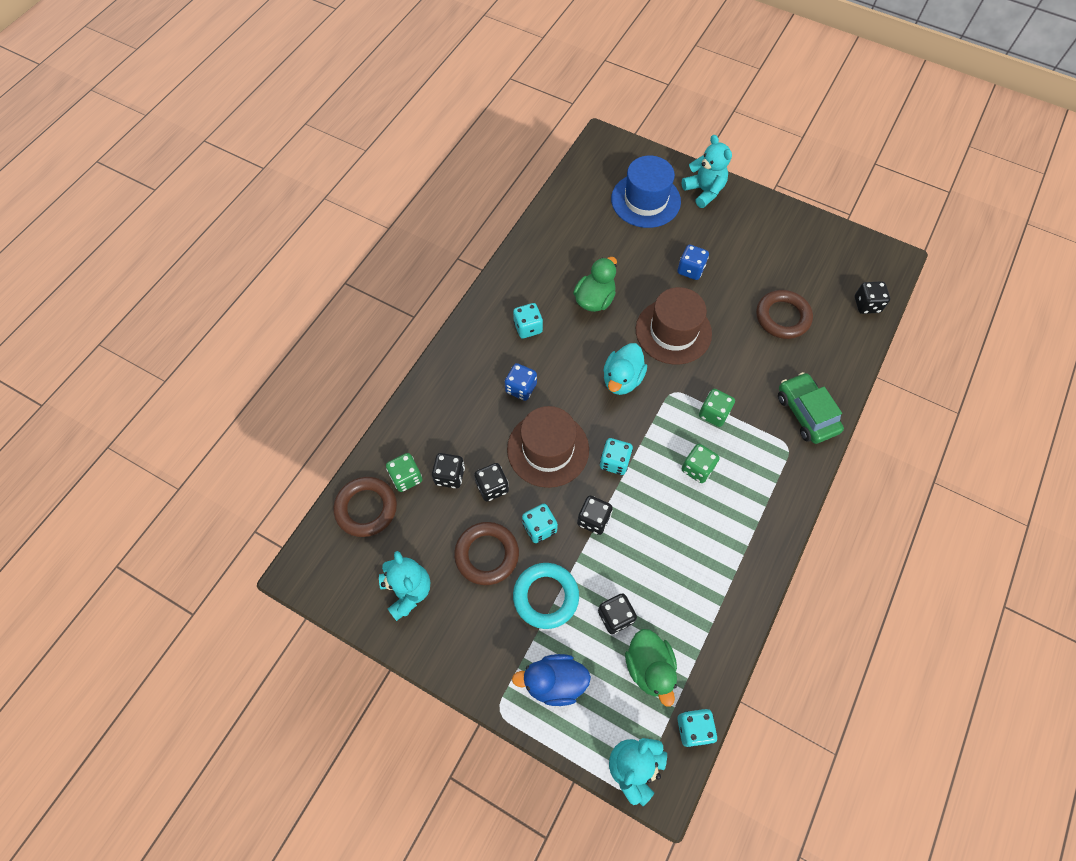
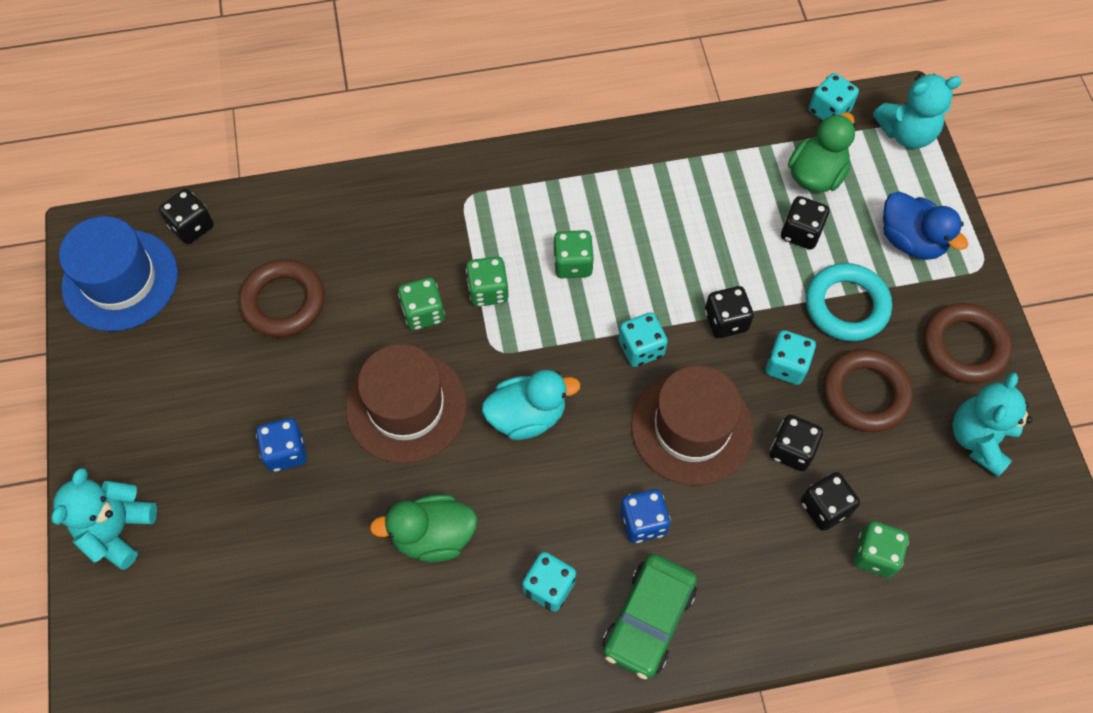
camera: 130 degrees left, 0 degrees up
brown ring [333,477,397,537] -> brown ring moved to [923,303,1012,384]
blue hat [611,155,681,228] -> blue hat moved to [59,216,178,331]
green car [778,372,844,444] -> green car moved to [602,554,697,679]
none -> green dice [398,277,445,330]

